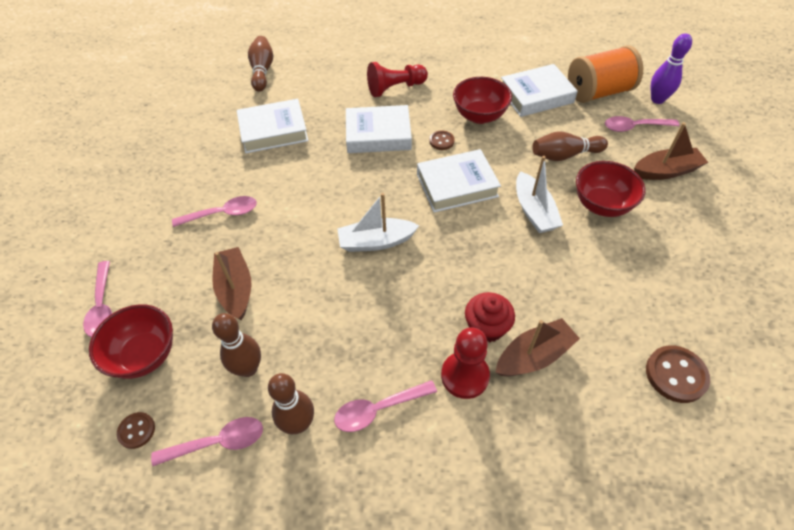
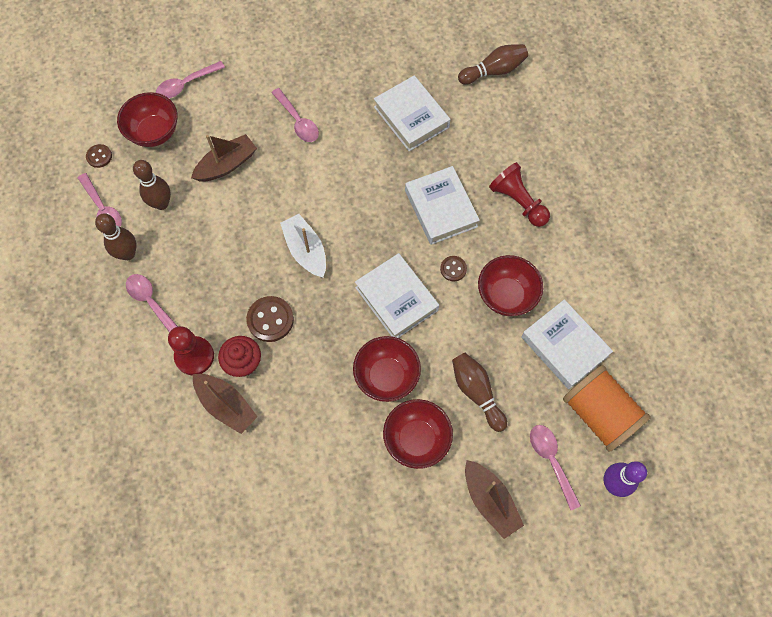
camera: 70 degrees right, 15 degrees up
white boat [516,156,563,233] -> red bowl [353,336,421,402]
brown button [646,345,710,403] -> brown button moved to [246,296,294,342]

